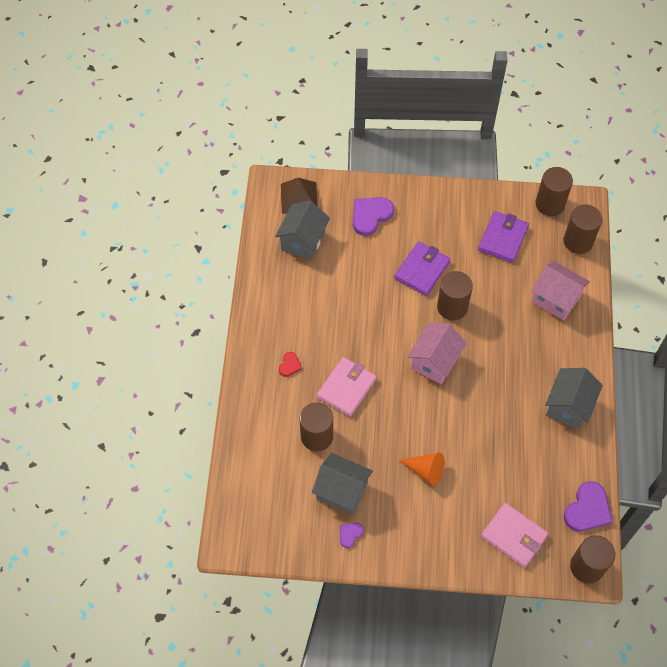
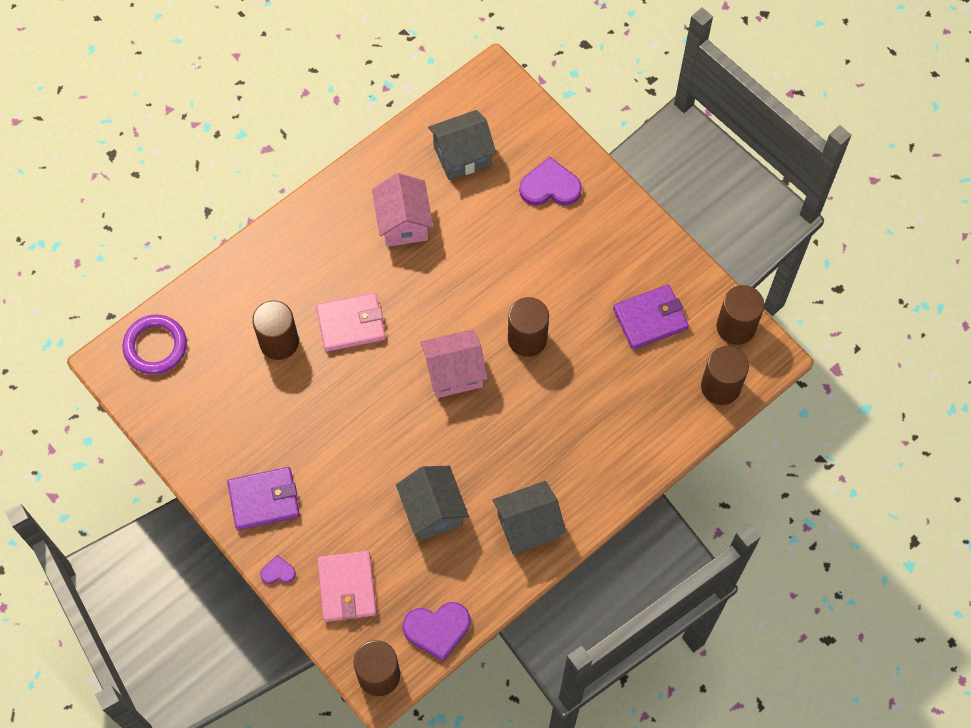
camera: 45 degrees right, 5 degrees up
red heart [279,352,302,377] -> none
brown pyramid [281,178,318,214] -> none
grey house [312,453,373,515] -> grey house moved to [396,466,469,541]
purple heart [340,523,364,548] -> purple heart moved to [260,555,296,584]
purple wallet [394,241,450,296] -> purple wallet moved to [227,467,300,530]
orange cone [399,453,444,486] -> none
pink house [532,261,590,320] -> pink house moved to [372,173,433,247]
none -> purple ring [123,314,187,375]

